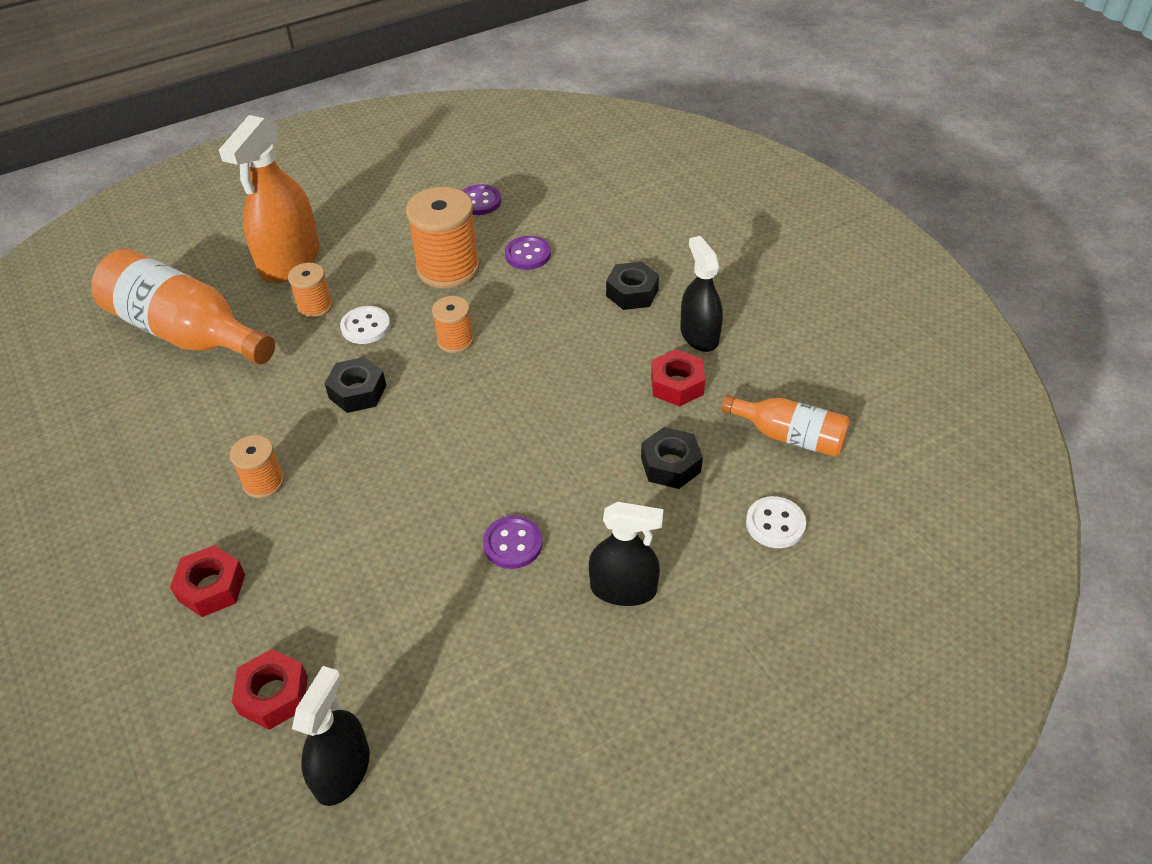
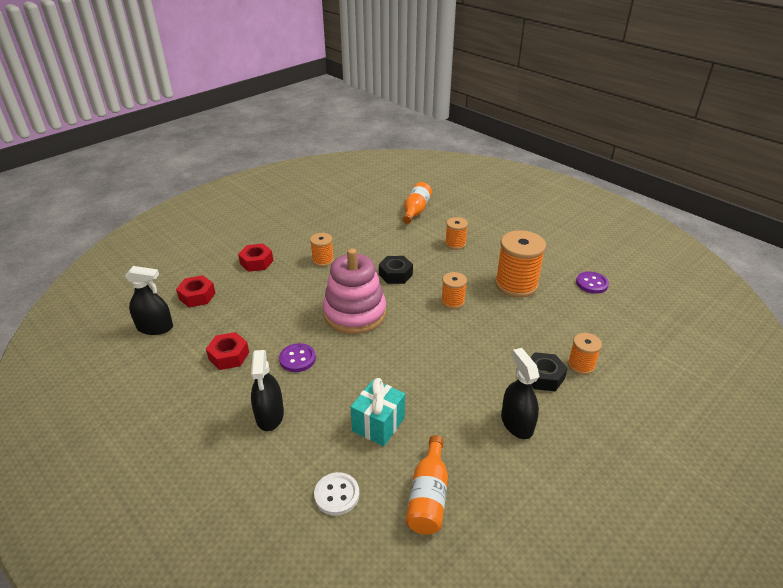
camera: 75 degrees right, 10 degrees down
orange bottle [91,249,275,364] -> orange bottle [403,182,432,224], size x0.55
orange spray bottle [219,115,320,283] -> none
white button [340,306,390,344] -> none
purple button [505,236,551,270] -> none
black nut [641,427,703,489] -> turquoise gift [351,378,405,446]
red nut [651,349,705,406] -> red nut moved to [206,332,249,370]
black spray bottle [680,236,723,352] -> black spray bottle turned 75 degrees counterclockwise [501,348,539,439]
none -> pink stacking toy [323,248,386,334]
none -> orange spool [568,333,602,375]

